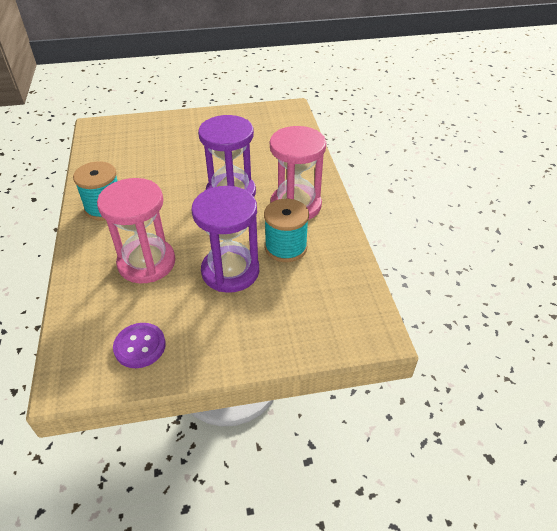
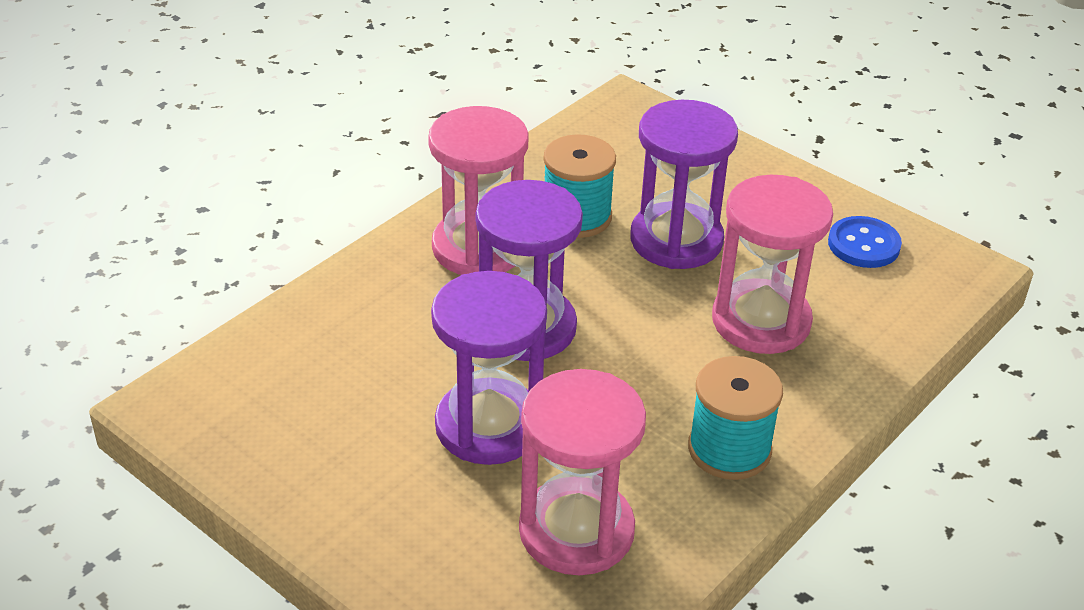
camera: 130 degrees left, 5 degrees down
purple button [113,323,166,368] -> blue button [828,216,902,268]
none -> purple hourglass [431,271,547,465]
none -> pink hourglass [519,369,646,575]

